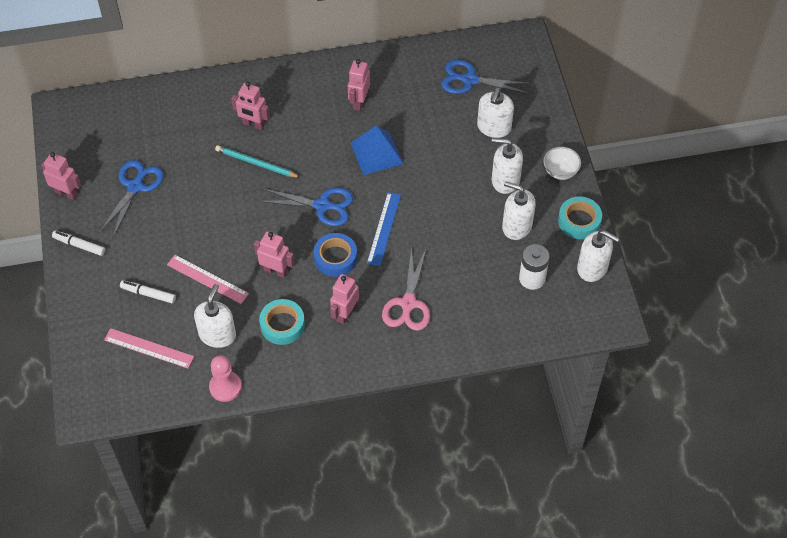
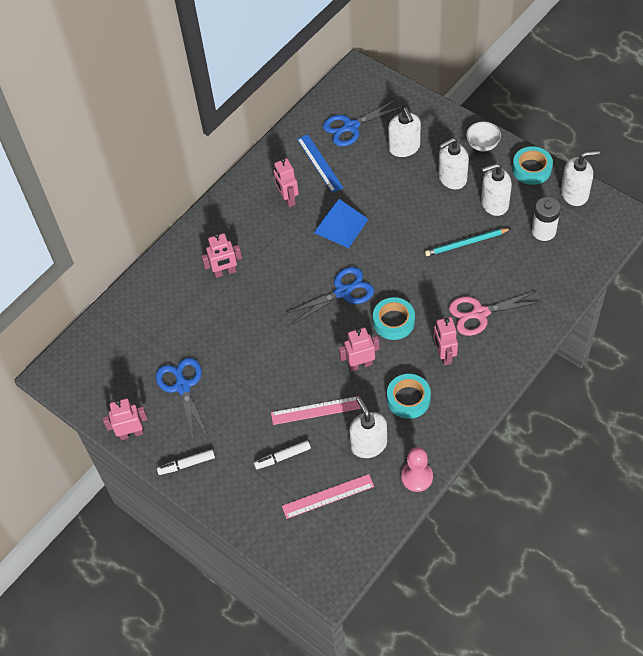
camera: 35 degrees left, 0 degrees up
turquoise pencil [215,145,301,178] -> turquoise pencil moved to [425,228,511,256]
blue tape [313,233,357,277] -> turquoise tape [373,297,415,340]
blue ruler [367,192,401,266] -> blue ruler moved to [297,134,343,193]
pink scissors [382,247,430,331] -> pink scissors turned 105 degrees clockwise [449,291,543,336]

